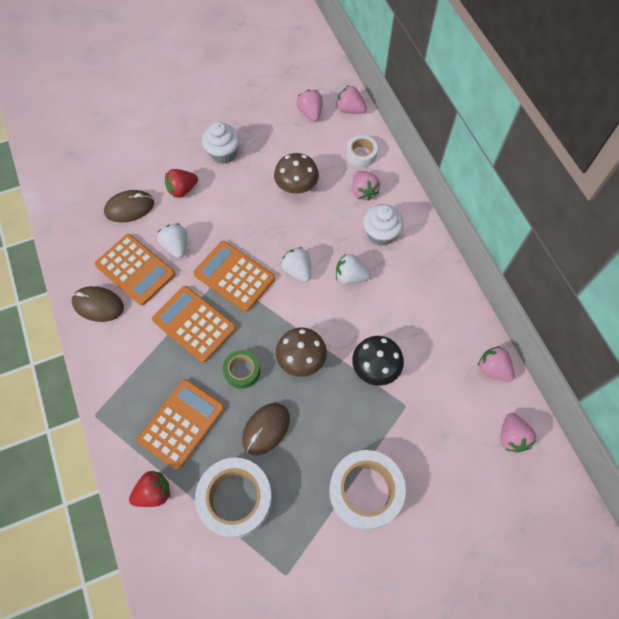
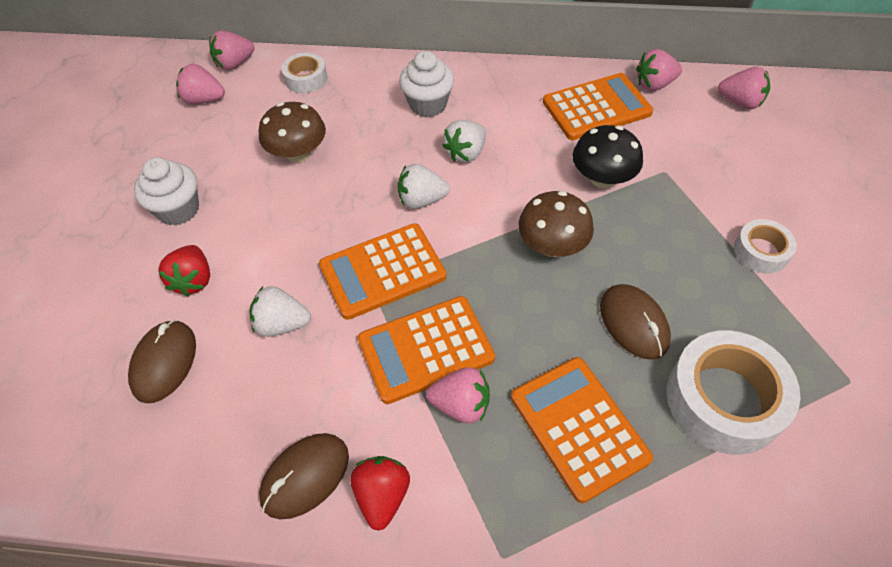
camera: 60 degrees left, 10 degrees down
orange calculator [95,234,175,305] -> orange calculator moved to [543,73,653,140]
red strawberry [129,471,170,507] -> red strawberry moved to [350,456,410,531]
green tape [223,350,260,389] -> none
white tape [329,450,406,530] -> white tape [734,219,797,273], size x0.54
pink strawberry [352,171,380,201] -> pink strawberry moved to [426,367,490,424]

